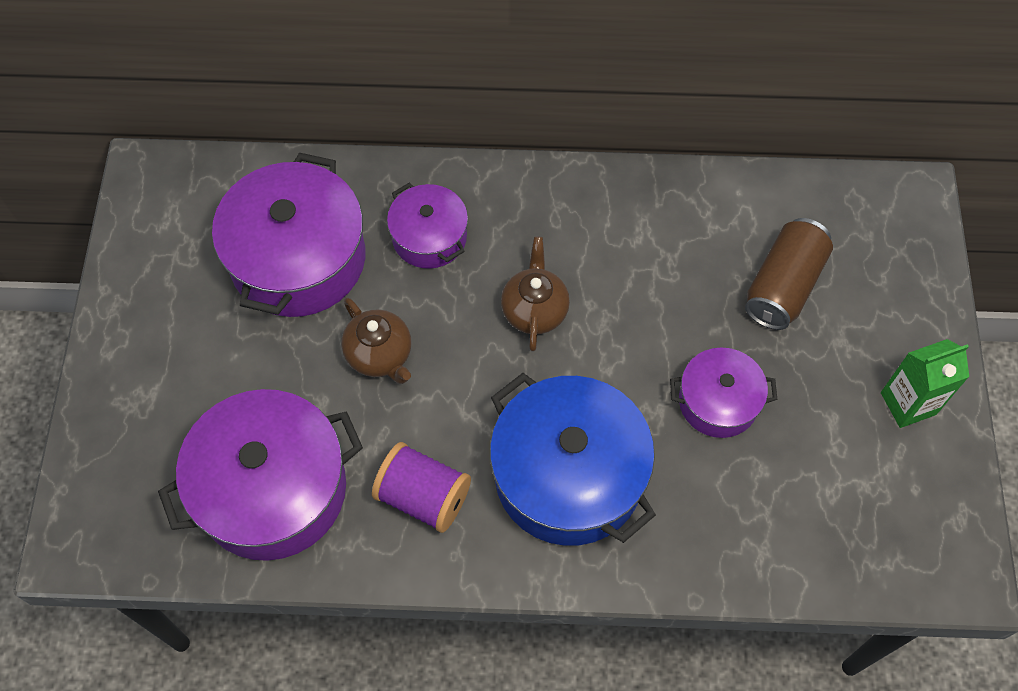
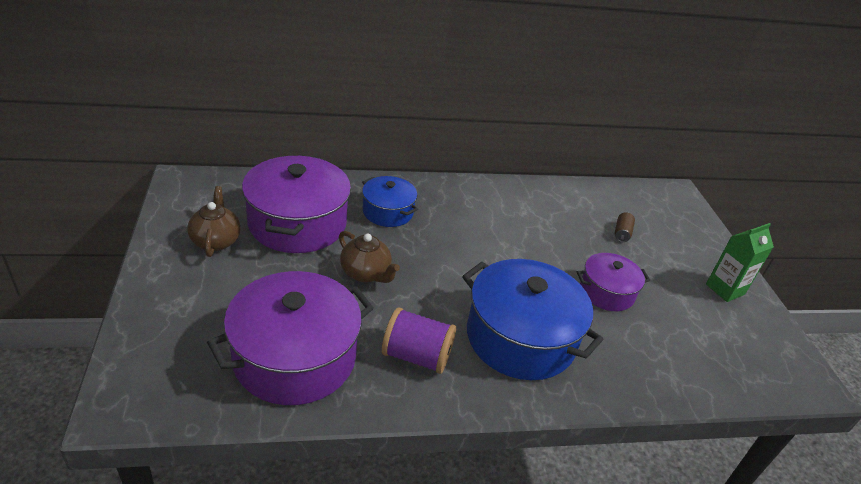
camera: 15 degrees left, 25 degrees down
purple pot [387,183,468,269] -> blue pot [362,176,418,227]
brown teapot [501,237,570,352] -> brown teapot moved to [187,186,240,257]
brown can [745,218,833,330] -> brown can [614,212,635,242], size x0.48

